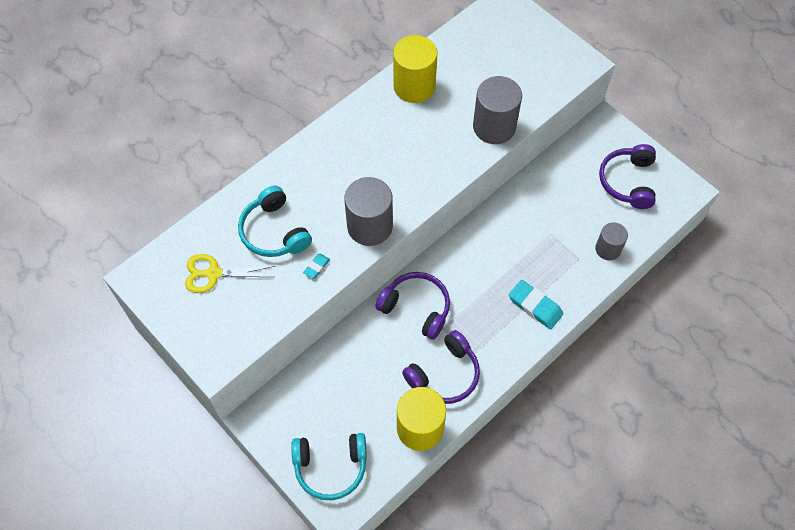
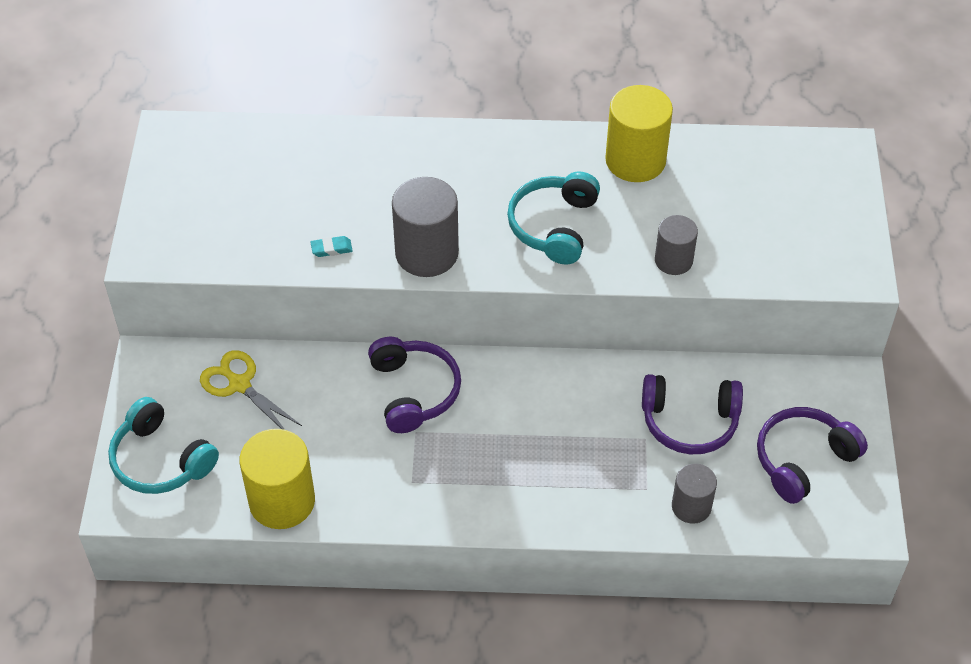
camera: 45 degrees right, 10 degrees down
yellow scissors [185,254,275,293] -> yellow scissors moved to [200,350,302,430]
turquoise headphones [238,186,312,257] -> turquoise headphones moved to [507,171,600,265]
purple headphones [402,330,480,404] -> purple headphones moved to [642,374,743,454]
grey cylinder [473,76,522,144] -> grey cylinder [655,215,698,275], size x0.60
turquoise eraser [509,280,563,329] -> none

